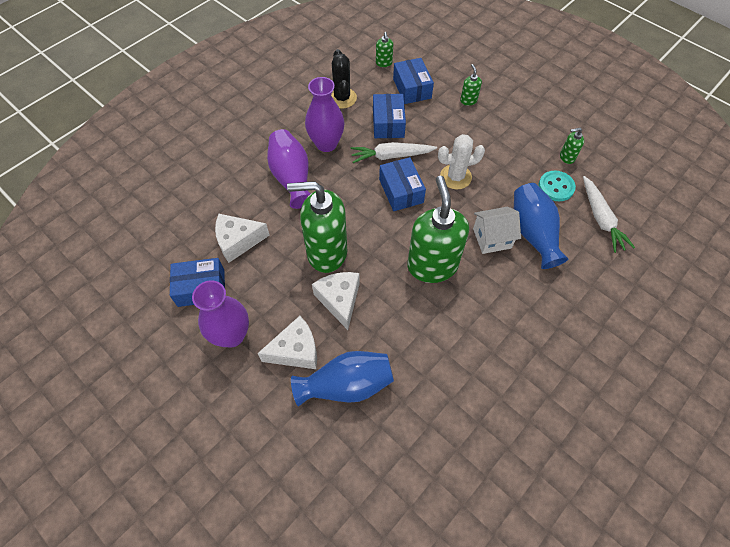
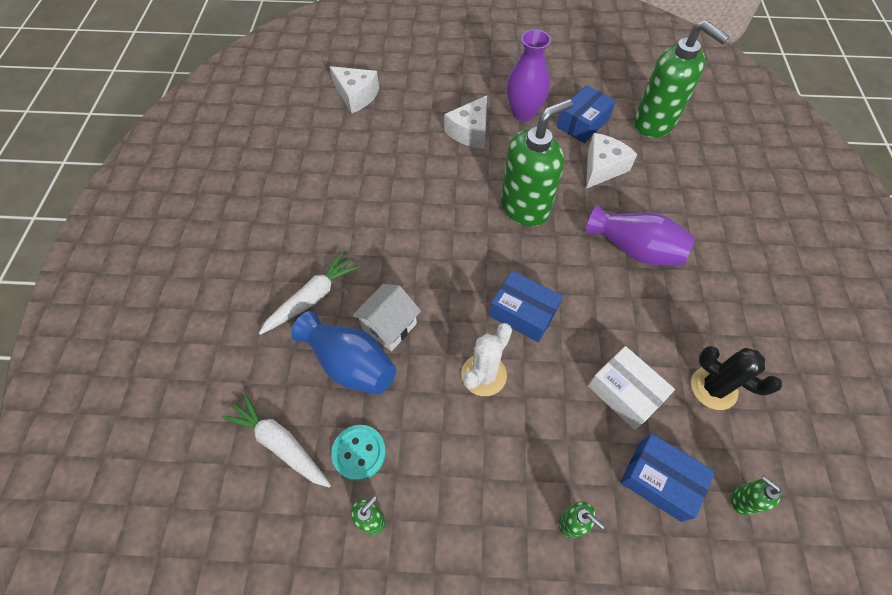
camera: 140 degrees right, 0 degrees up
blue vase [291,351,394,406] -> none
purple vase [305,77,345,152] -> none
white cheese [312,272,360,330] -> white cheese moved to [329,66,379,113]
white carrot [350,142,437,163] -> white carrot moved to [259,252,360,335]
blue box [373,94,406,138] -> white box [588,346,675,430]
green soap dispenser [407,176,469,283] -> green soap dispenser moved to [634,21,730,138]

